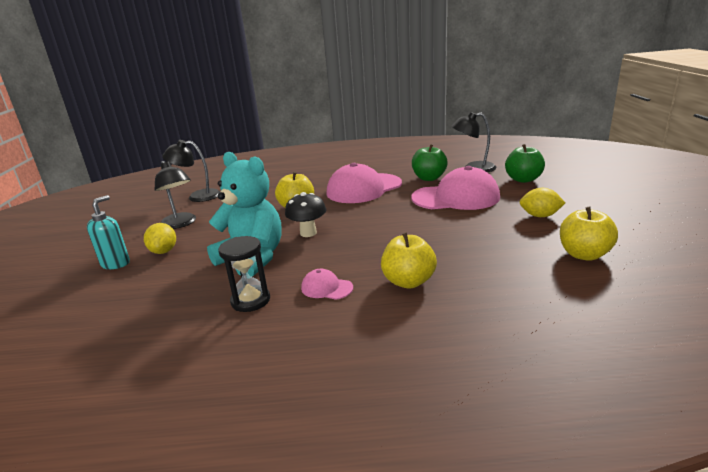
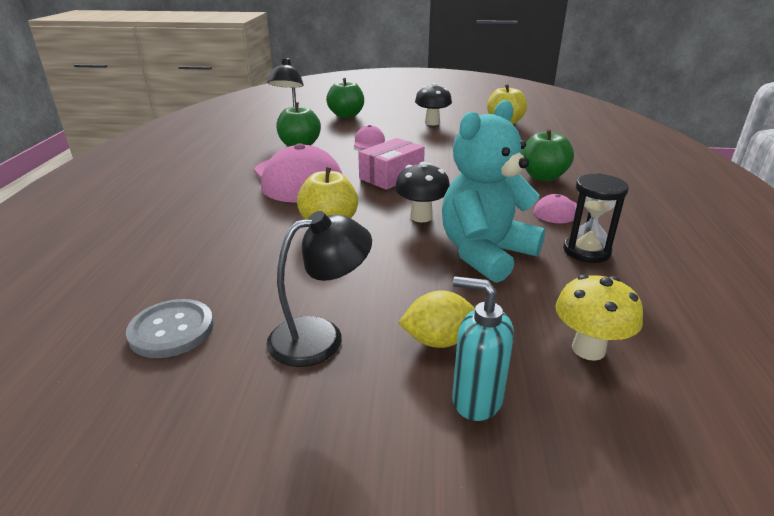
camera: 85 degrees left, 5 degrees up
black lamp [162,140,220,202] -> grey button [126,299,214,358]
yellow apple [381,232,437,288] -> green apple [522,129,574,181]
pink cap [411,166,500,210] -> pink cap [354,125,385,149], size x0.45
yellow lemon [520,188,565,217] -> black mushroom [415,83,452,125]
none -> pink box [358,138,425,190]
none -> yellow mushroom [555,274,643,361]

